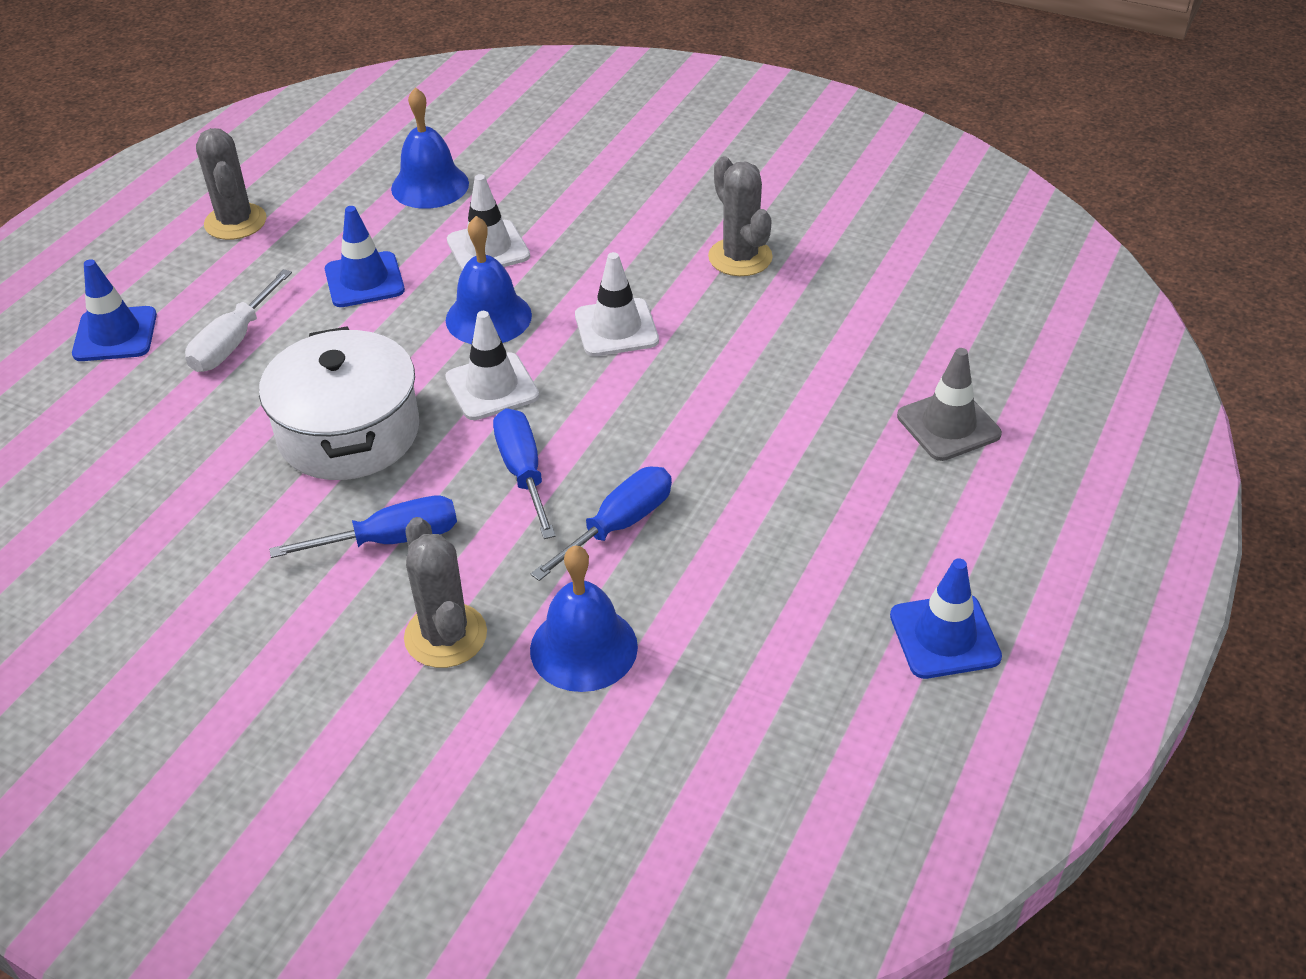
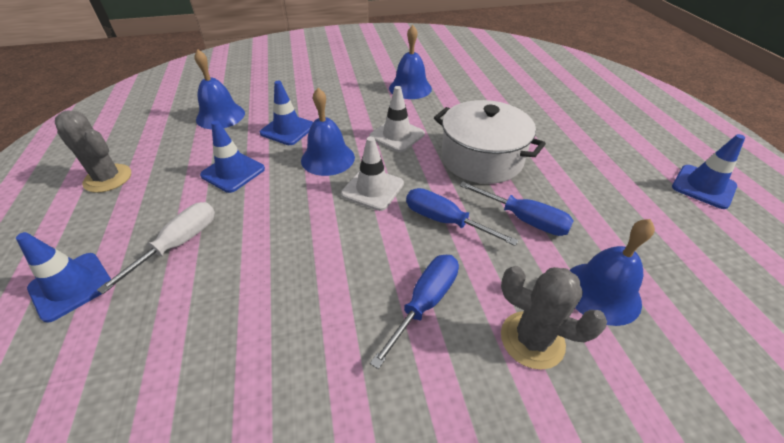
camera: 40 degrees left, 0 degrees up
white screwdriver [185,269,292,372] -> white screwdriver turned 135 degrees counterclockwise [97,202,215,294]
white pot [259,326,419,480] -> white pot moved to [434,100,546,184]
white traffic cone [447,174,530,270] -> blue traffic cone [260,81,313,145]
blue screwdriver [531,466,672,581] -> blue screwdriver turned 120 degrees clockwise [459,182,574,236]
grey cactus [708,156,773,276] -> blue bell [389,25,432,99]
grey traffic cone [897,348,1002,461] -> none

